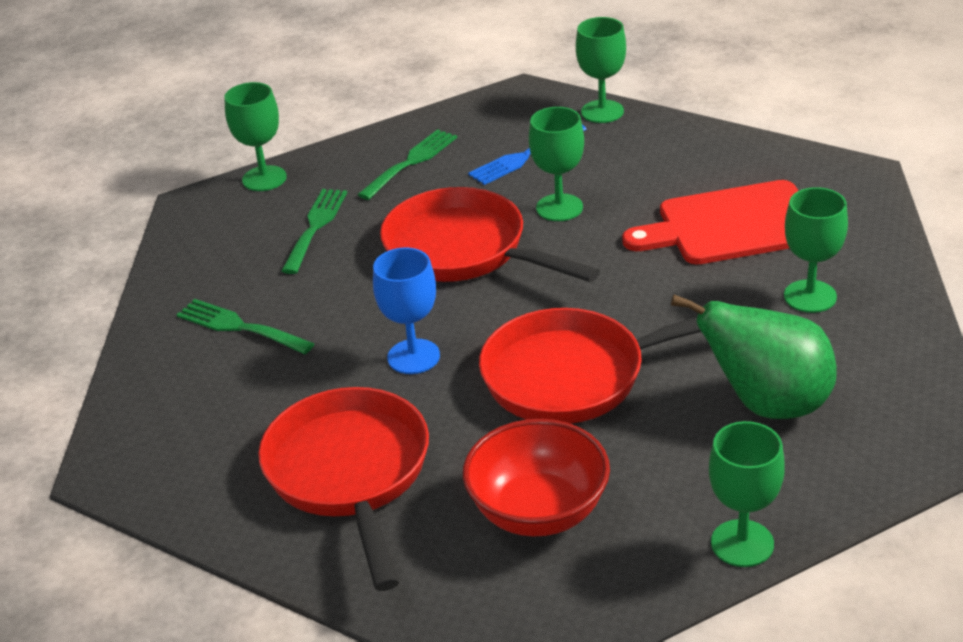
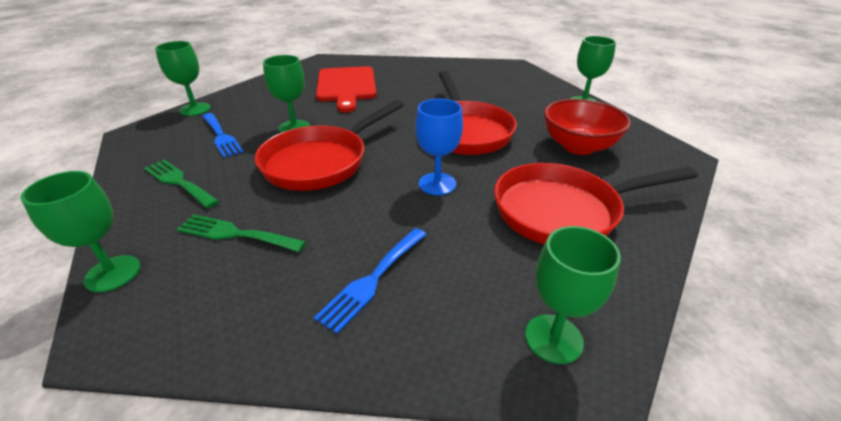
camera: 90 degrees left, 0 degrees up
green fork [177,299,315,354] -> blue fork [314,228,427,334]
green pear [671,295,837,419] -> none
green goblet [784,187,848,313] -> green goblet moved to [525,226,621,364]

